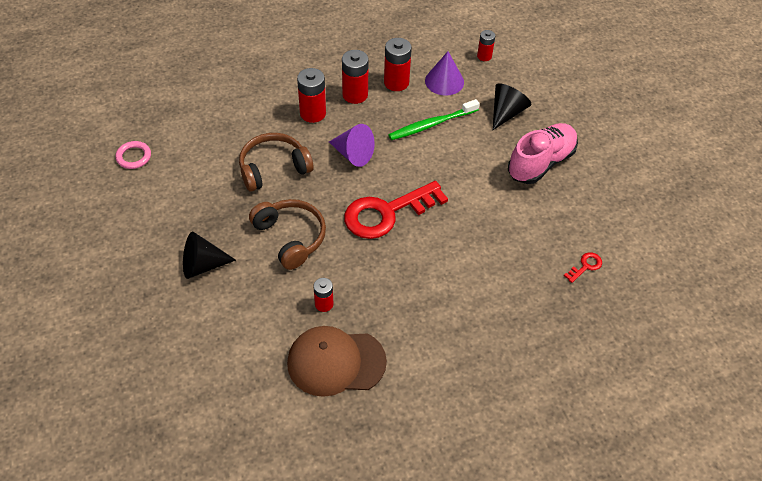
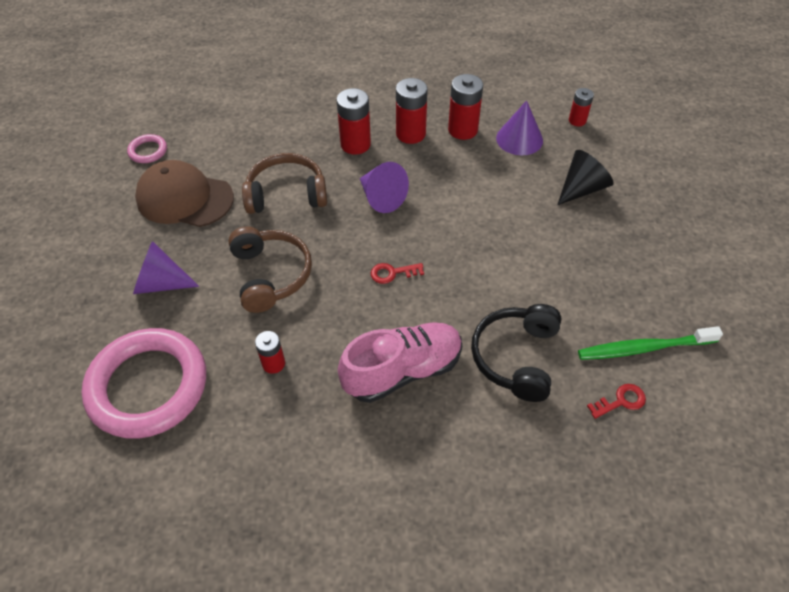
camera: 20 degrees right, 0 degrees up
black cone [183,232,236,279] -> purple cone [133,241,199,294]
brown cap [287,326,387,397] -> brown cap moved to [135,160,234,227]
red key [344,181,448,239] -> red key [371,263,424,284], size x0.41
green toothbrush [388,99,480,140] -> green toothbrush moved to [578,326,723,360]
pink shoe [508,123,578,184] -> pink shoe moved to [338,322,462,403]
none -> pink ring [82,328,206,439]
none -> black headphones [471,304,561,402]

